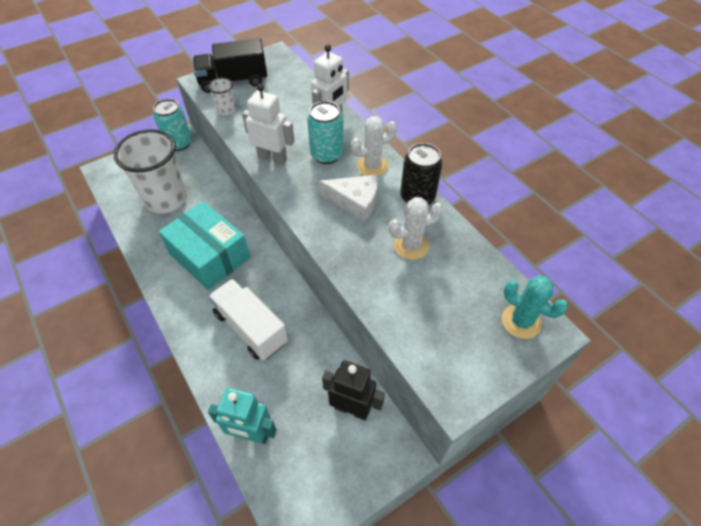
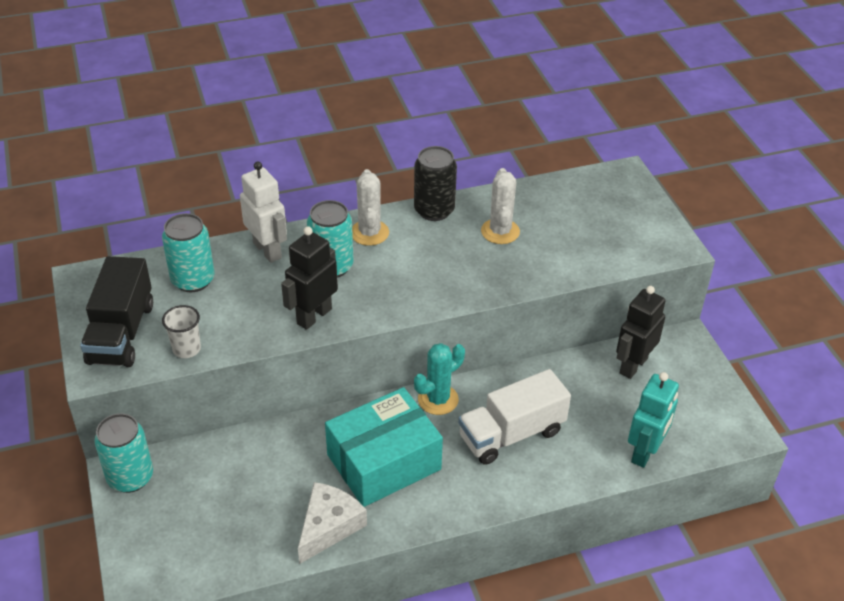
camera: 75 degrees left, 10 degrees down
white cup [114,129,187,214] -> none
white robot [242,84,294,165] -> black robot [281,226,338,330]
white cheese [319,175,378,222] -> white cheese moved to [298,482,367,564]
turquoise cactus [502,276,568,339] -> turquoise cactus moved to [414,343,465,415]
none -> turquoise can [162,213,214,292]

